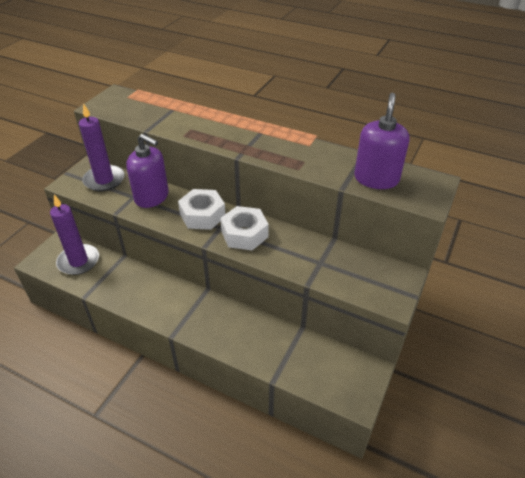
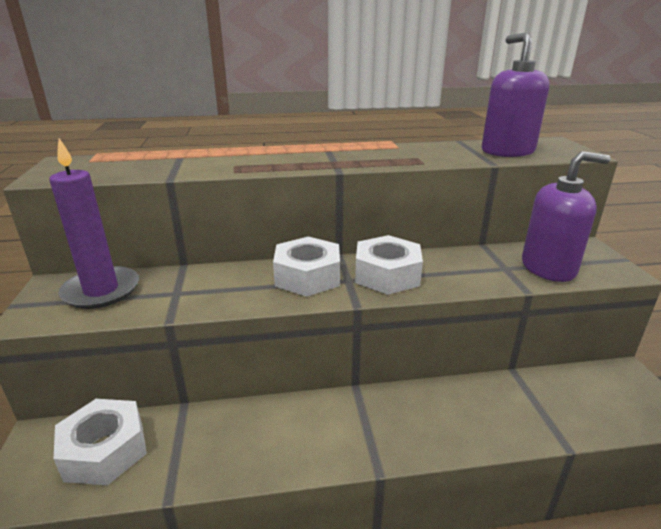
camera: 35 degrees left, 15 degrees down
purple candle [50,195,99,275] -> white nut [54,399,147,486]
purple soap dispenser [126,134,169,208] -> purple soap dispenser moved to [522,151,610,282]

